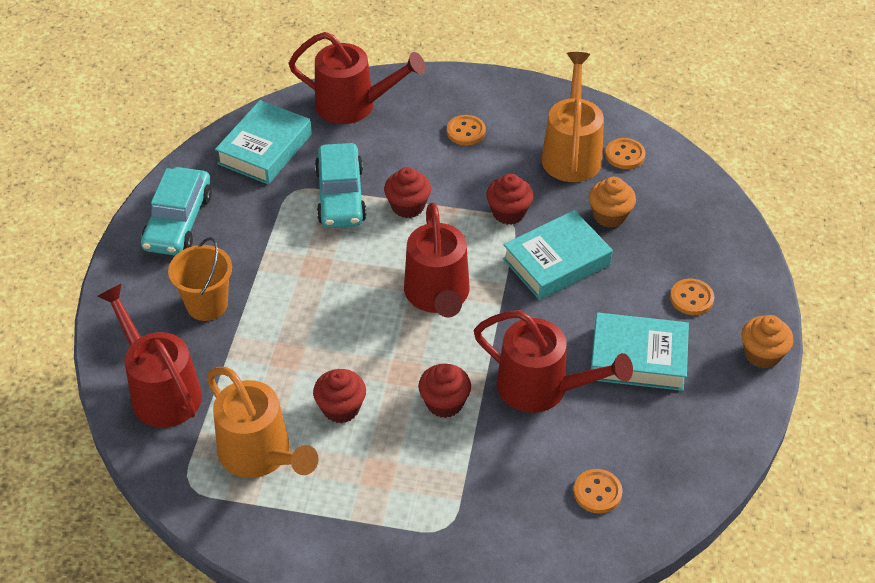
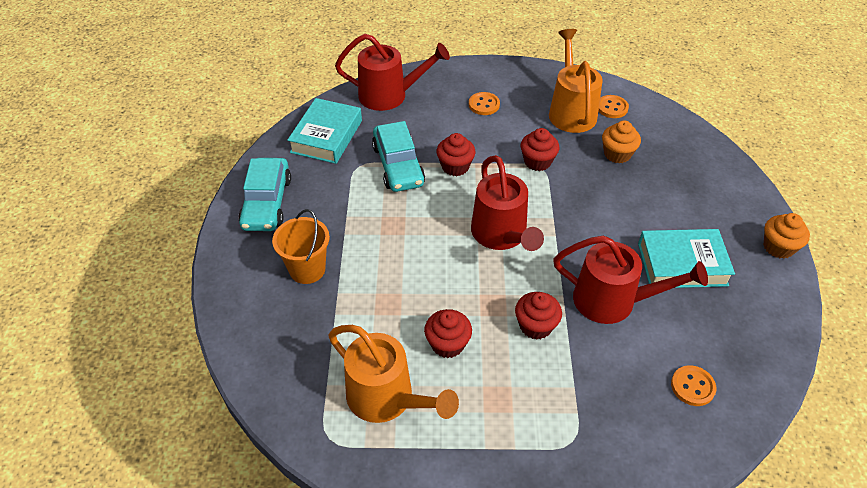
camera: 10 degrees left, 0 degrees up
red watering can [97,283,202,428] -> none
turquoise book [503,210,613,300] -> none
orange button [670,279,714,315] -> none

